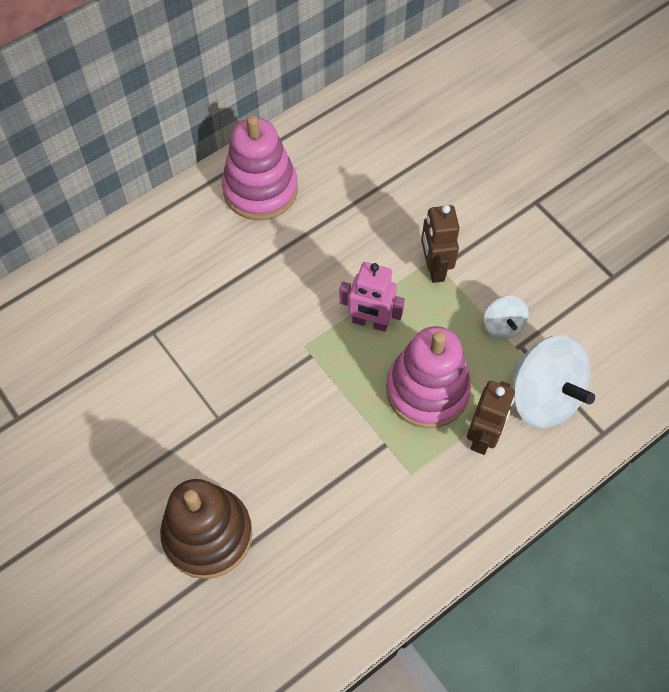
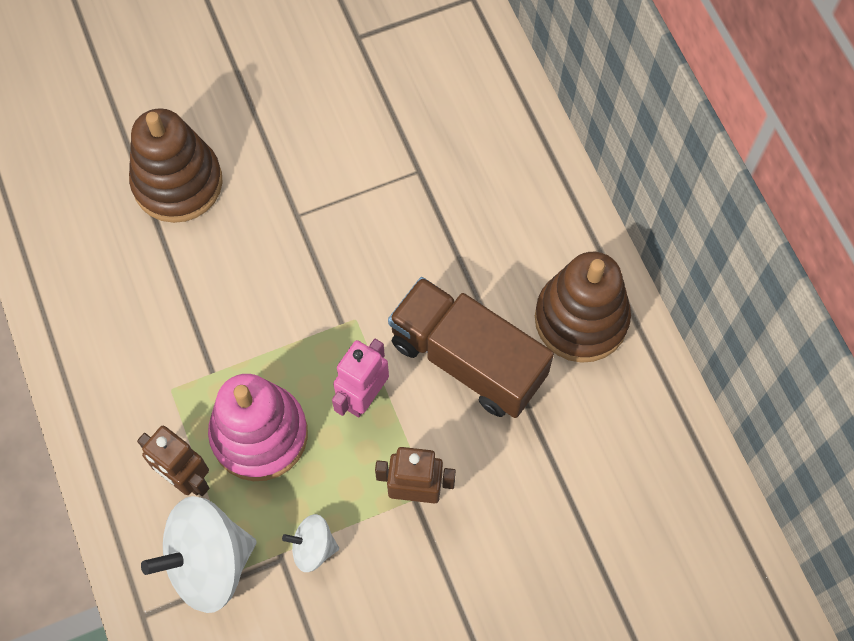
camera: 105 degrees right, 5 degrees up
pink stacking toy [222,115,298,220] -> brown stacking toy [535,252,631,363]
none -> brown truck [388,277,554,418]

